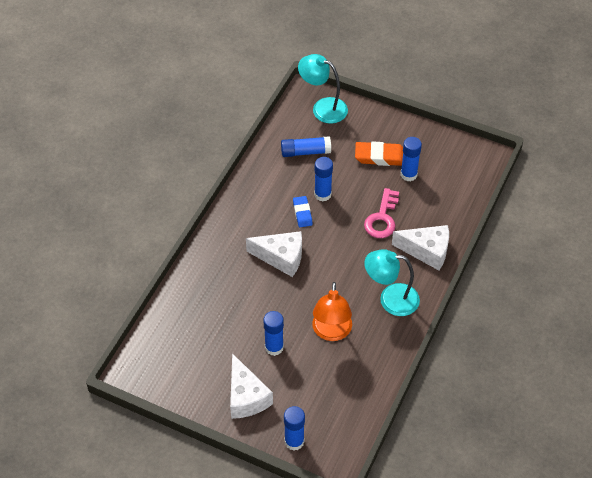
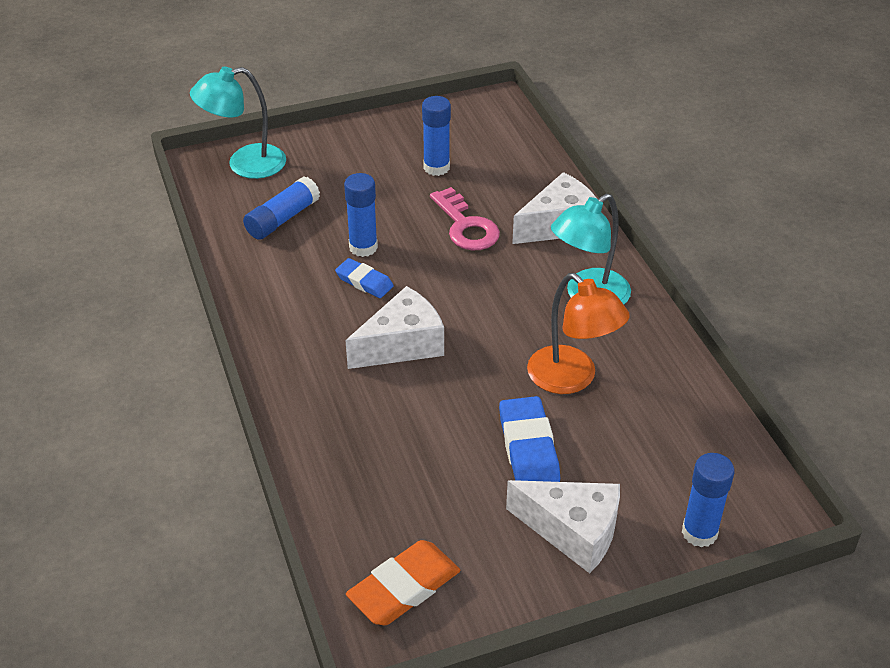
camera: 45 degrees left, 10 degrees down
blue glue stick [263,311,284,356] -> blue eraser [499,396,560,482]
orange eraser [355,141,403,166] -> orange eraser moved to [346,540,460,625]

